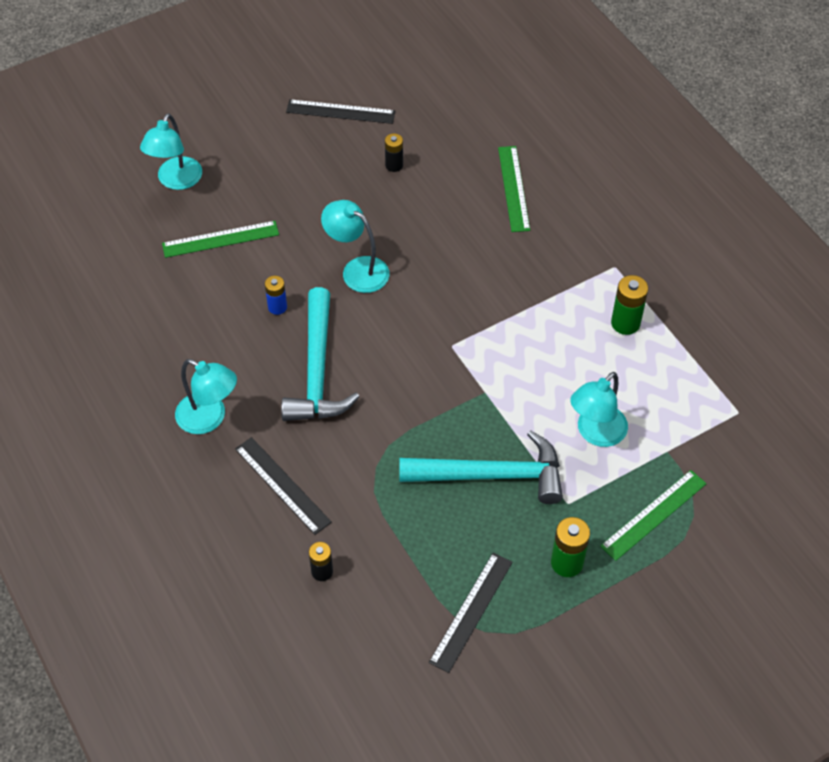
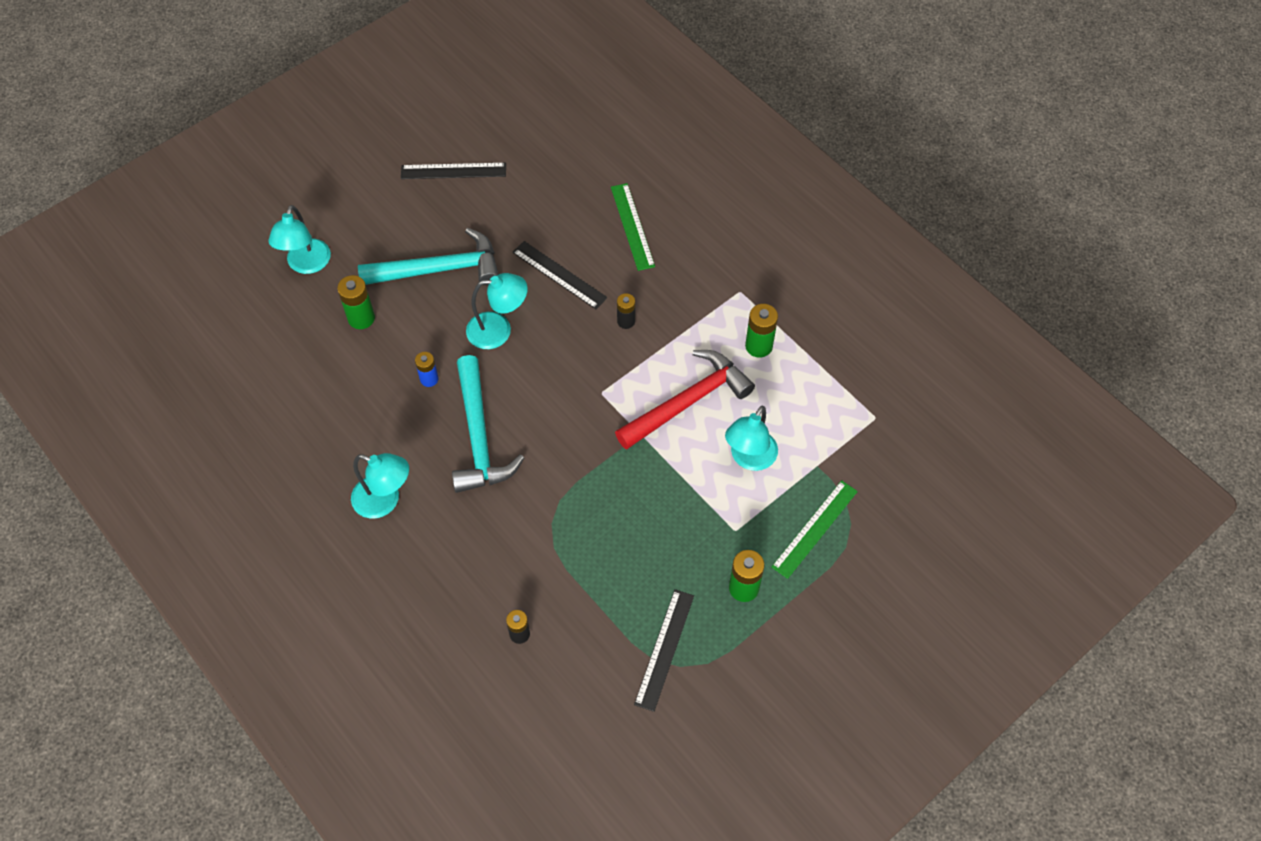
camera: 10 degrees left, 5 degrees up
green ruler [162,221,279,258] -> green battery [337,275,375,329]
black ruler [235,437,332,535] -> black ruler moved to [512,241,607,309]
turquoise lamp [321,200,390,293] -> turquoise lamp turned 150 degrees clockwise [466,273,528,349]
black battery [385,133,403,172] -> black battery moved to [617,293,635,329]
turquoise hammer [399,430,563,504] -> turquoise hammer moved to [358,228,499,286]
none -> red hammer [615,350,755,450]

